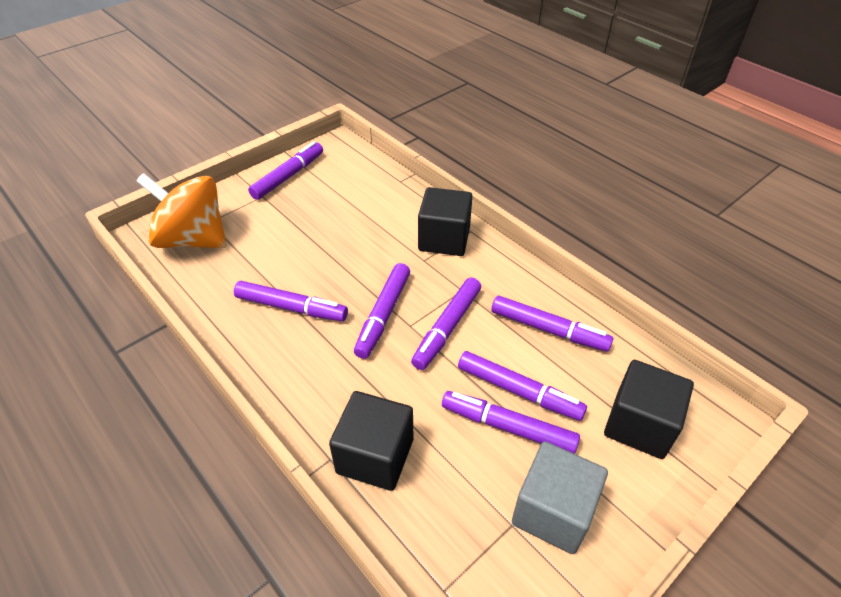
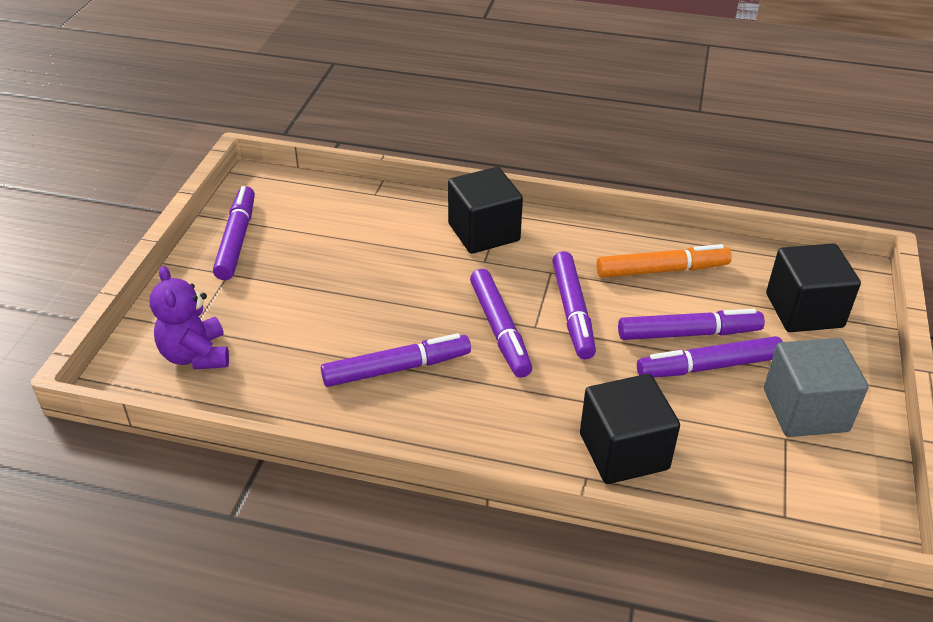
camera: 35 degrees left, 5 degrees down
orange spinning top [137,173,227,248] -> purple teddy bear [150,266,229,370]
purple marker [491,296,613,352] -> orange marker [596,244,732,278]

